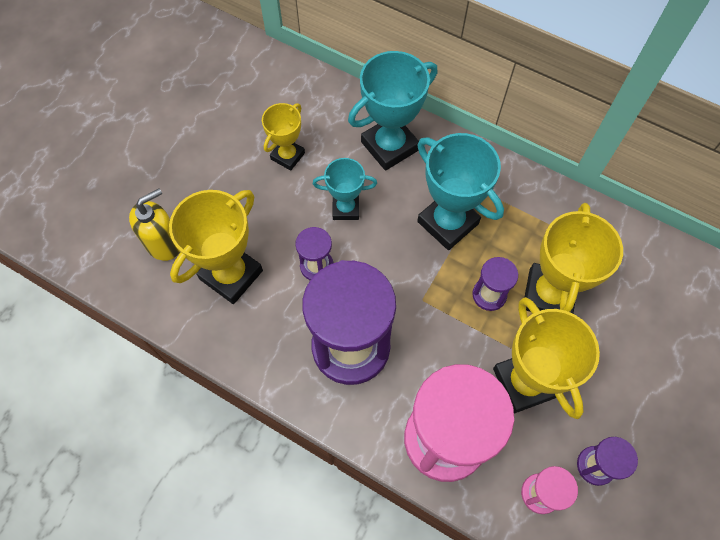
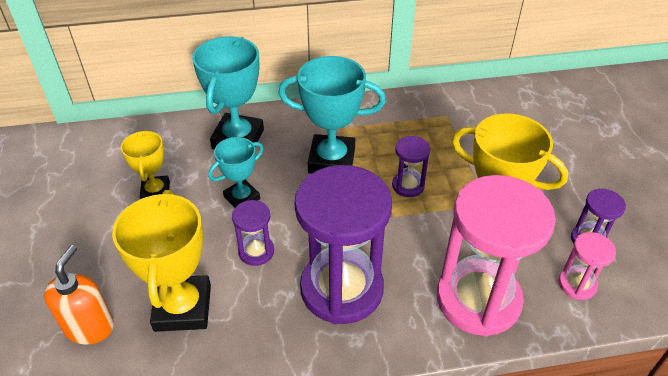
camera: 40 degrees left, 20 degrees down
yellow soap dispenser [129,188,179,261] -> orange soap dispenser [44,245,114,345]
yellow trophy [524,203,623,314] -> none

